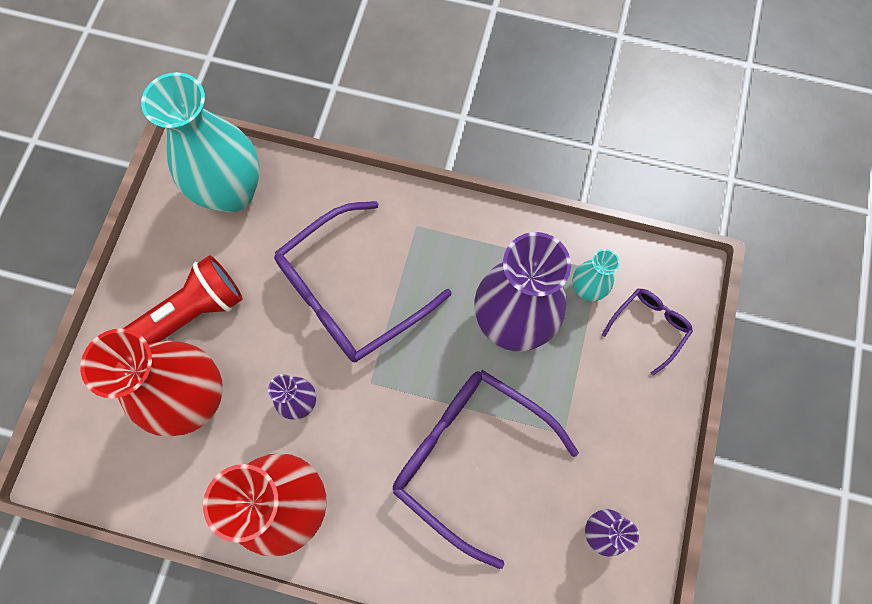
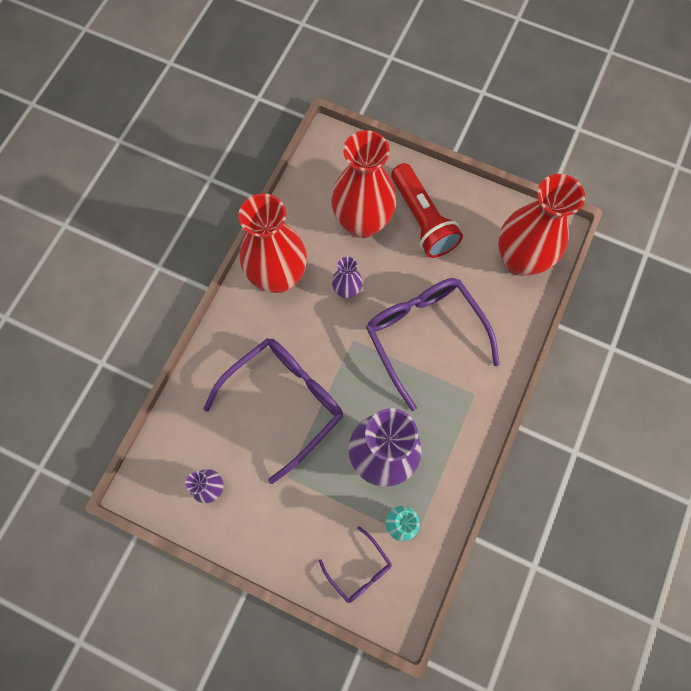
camera: 100 degrees right, 0 degrees up
turquoise vase [141,72,260,212] -> red vase [498,174,585,276]

